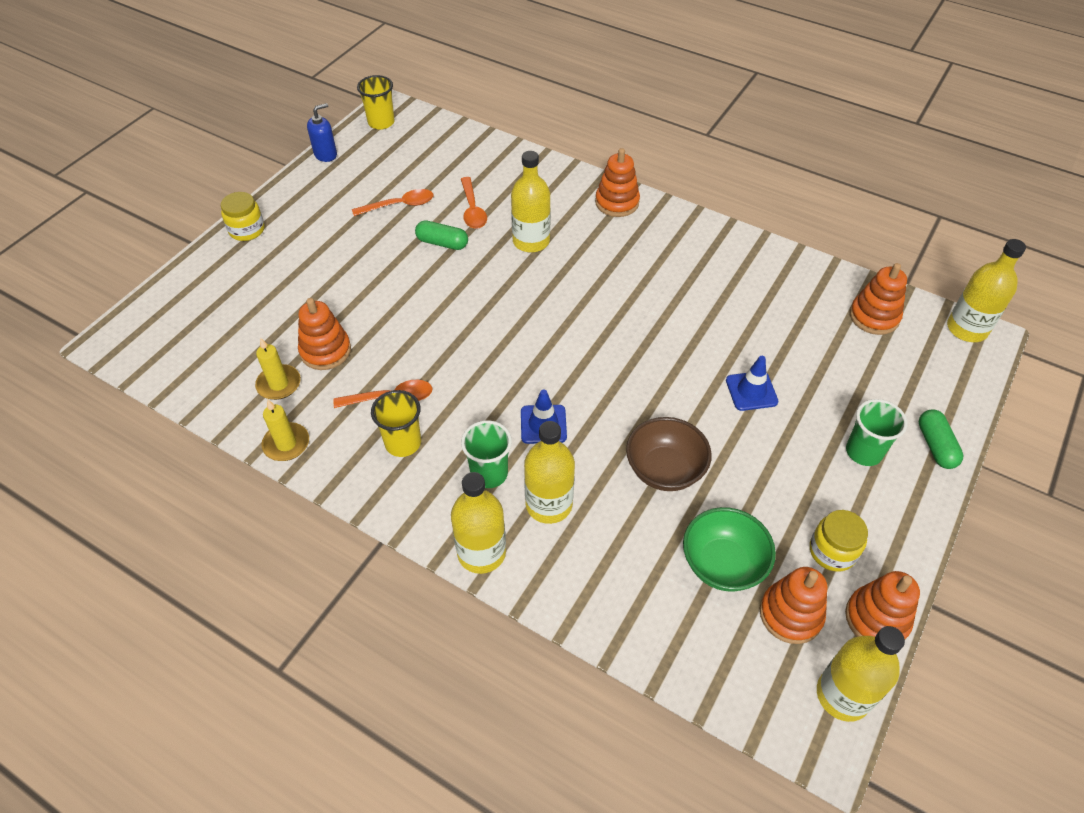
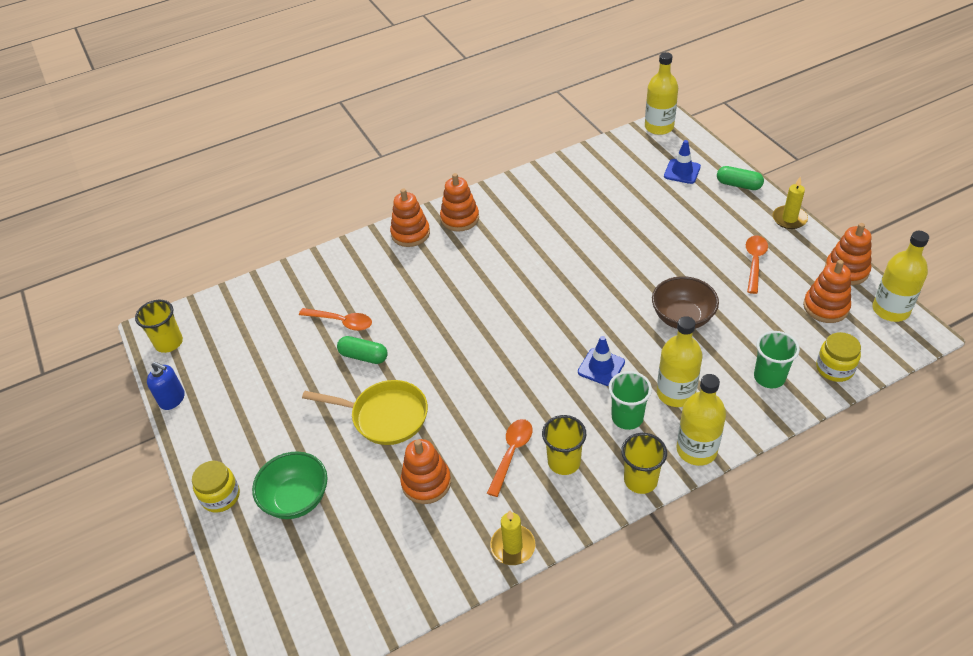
camera: 55 degrees left, 5 degrees down
yellow candle [255,338,301,400] -> yellow candle moved to [773,177,808,229]
blue soap dispenser [307,103,337,162] -> blue soap dispenser turned 120 degrees clockwise [147,362,185,410]
orange spoon [352,189,433,216] -> orange spoon moved to [746,235,768,294]
green capsule [415,220,468,250] -> green capsule turned 60 degrees clockwise [337,336,388,364]
yellow bottle [511,151,551,253] -> none
green bowl [683,507,776,592] -> green bowl moved to [252,451,327,519]
blue traffic cone [726,356,779,411] -> blue traffic cone moved to [664,140,701,184]
yellow jar [810,510,868,572] -> yellow jar moved to [816,332,861,382]
green cup [846,399,908,466] -> green cup moved to [754,331,800,388]
orange stacking toy [850,263,907,335] -> orange stacking toy moved to [440,173,479,232]
none -> yellow pan [302,380,428,445]
none -> yellow cup [621,433,667,494]

